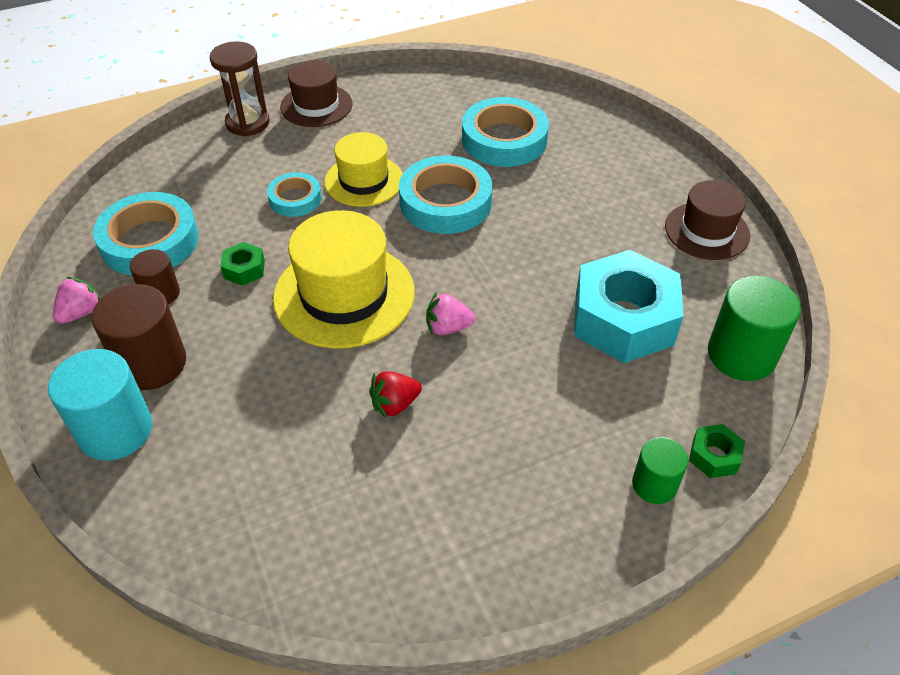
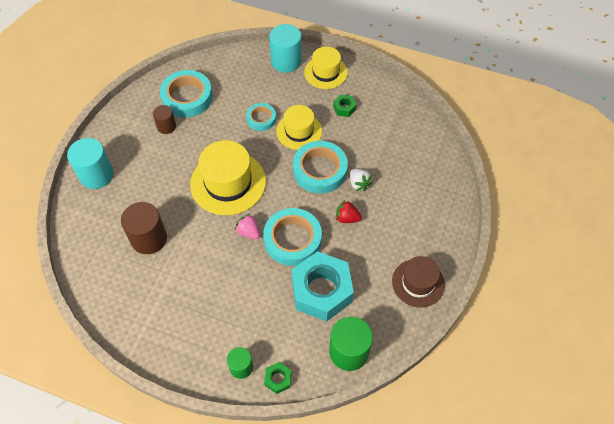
camera: 45 degrees right, 10 degrees up
pink strawberry [53,277,101,324] -> none
brown cylinder [92,284,186,390] -> brown cylinder moved to [121,202,167,254]
brown hourglass [210,41,269,136] -> turquoise cylinder [269,24,302,73]
green nut [220,242,265,286] -> green nut moved to [333,94,356,117]
brown hat [280,60,353,127] -> yellow hat [304,47,348,89]
red strawberry [369,371,422,418] -> red strawberry moved to [336,200,362,223]
turquoise tape [462,97,549,167] -> turquoise tape moved to [263,208,322,266]
none -> white strawberry [350,169,372,191]

